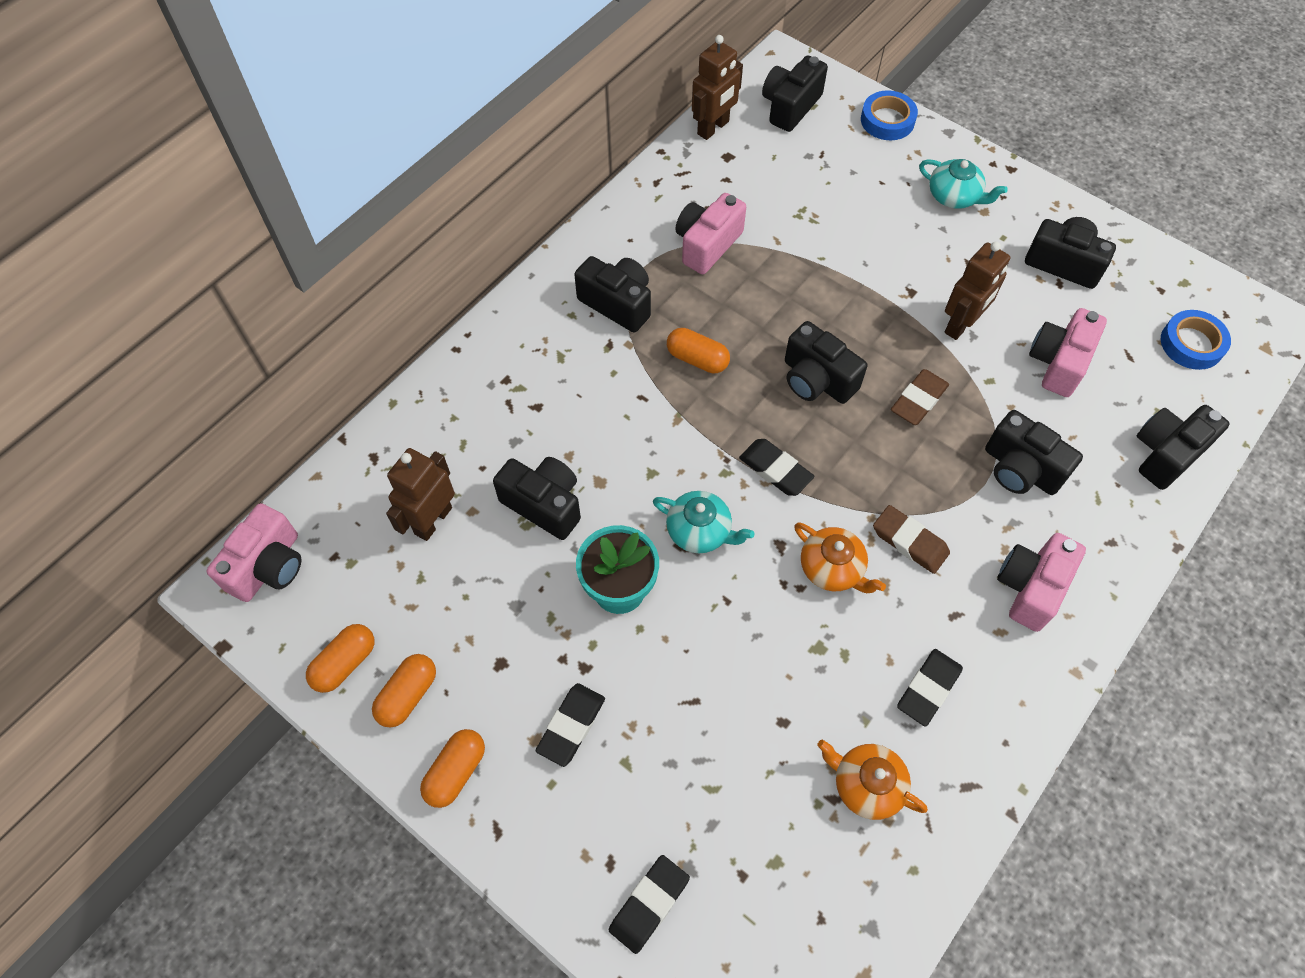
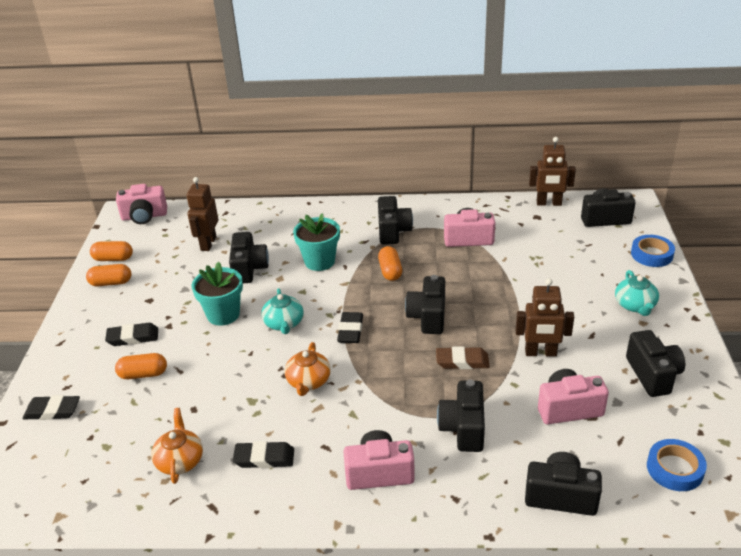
camera: 55 degrees right, 25 degrees down
brown robot [386,448,455,541] -> brown robot turned 75 degrees counterclockwise [186,177,218,251]
orange capsule [420,729,485,808] -> orange capsule moved to [115,353,167,379]
brown eraser [873,505,950,574] -> none
none -> turquoise flower pot [293,213,340,271]

